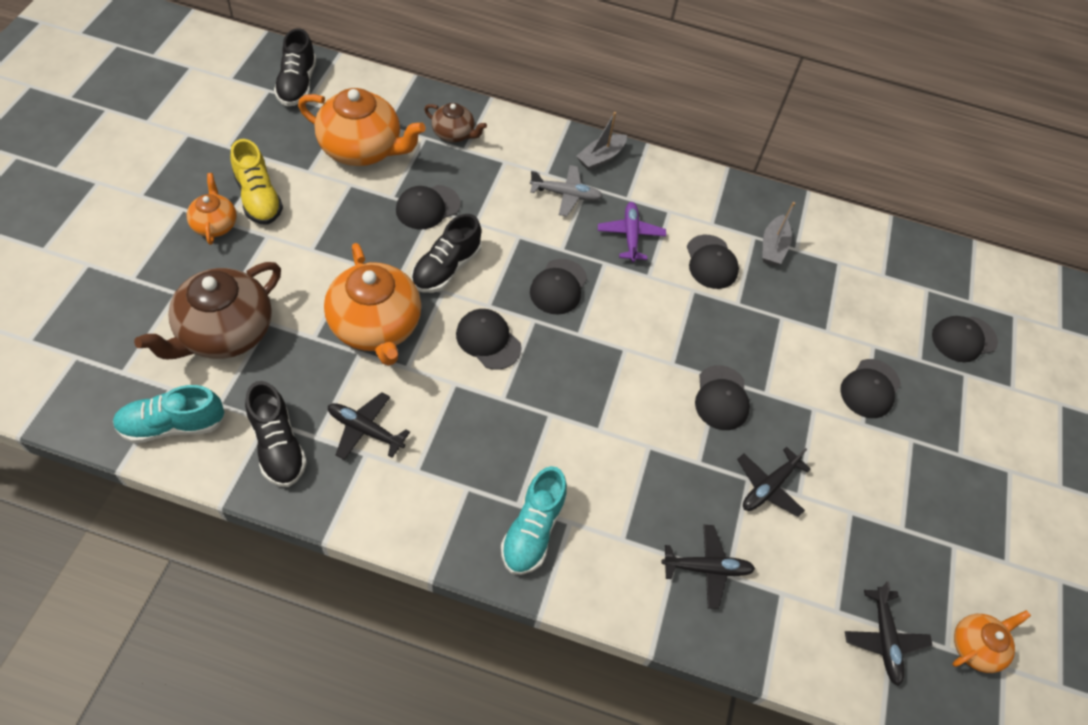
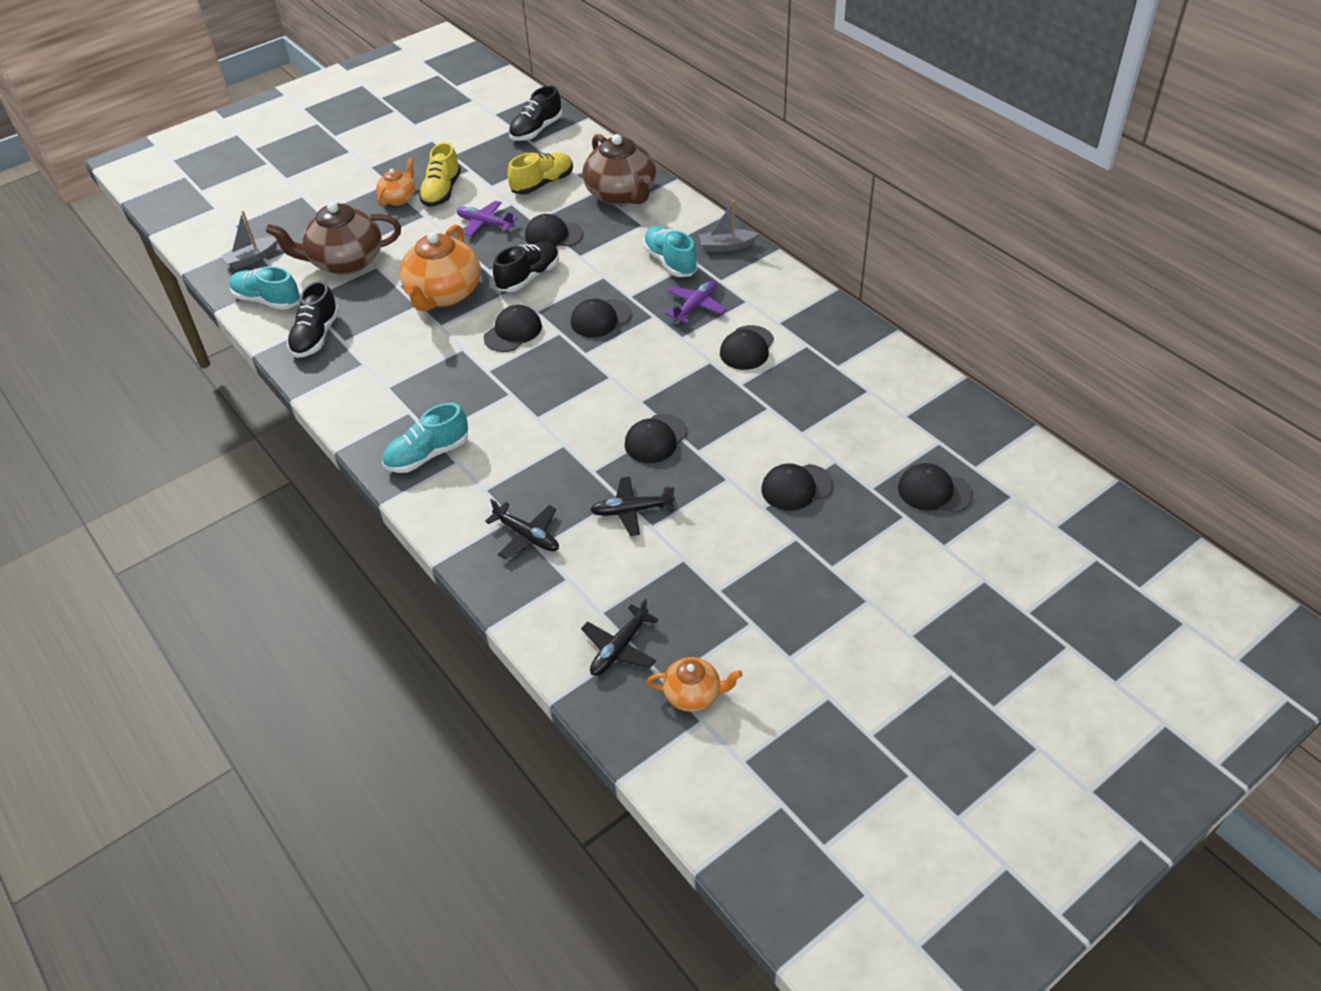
camera: 45 degrees right, 10 degrees down
orange teapot [298,88,426,166] -> yellow shoe [508,152,573,194]
black plane [328,392,410,460] -> none
black shoe [412,214,481,293] -> black shoe turned 150 degrees clockwise [493,242,559,292]
brown teapot [424,103,487,142] -> brown teapot [582,134,656,206], size x1.89
black cap [456,309,522,370] -> black cap turned 45 degrees clockwise [484,305,542,352]
grey plane [530,165,603,217] -> turquoise shoe [643,226,698,277]
grey boat [762,202,795,266] -> grey boat moved to [221,211,278,269]
none -> purple plane [456,201,518,236]

